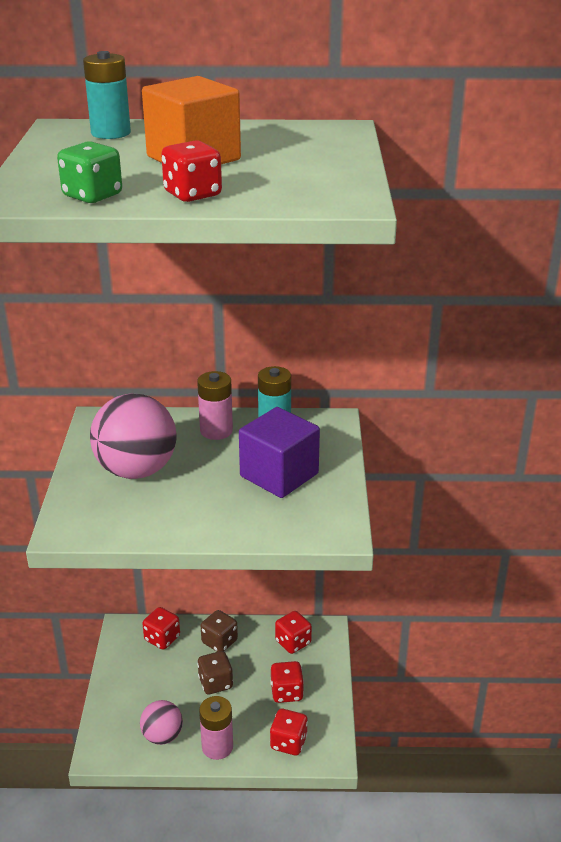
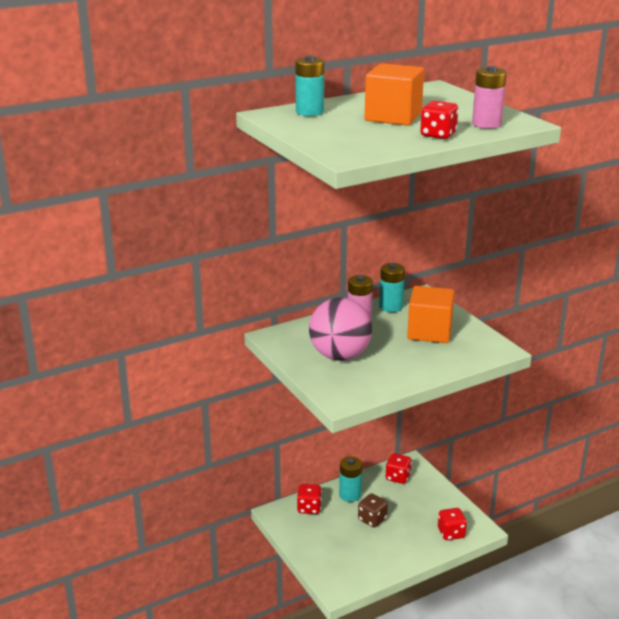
camera: 30 degrees left, 5 degrees down
green dice [57,141,122,203] -> none
pink ball [140,700,183,745] -> none
pink battery [199,696,233,760] -> pink battery moved to [472,66,507,129]
brown dice [201,610,238,652] -> turquoise battery [339,456,362,502]
purple cube [239,407,320,498] -> orange cube [407,286,454,343]
red dice [270,661,304,703] -> none

